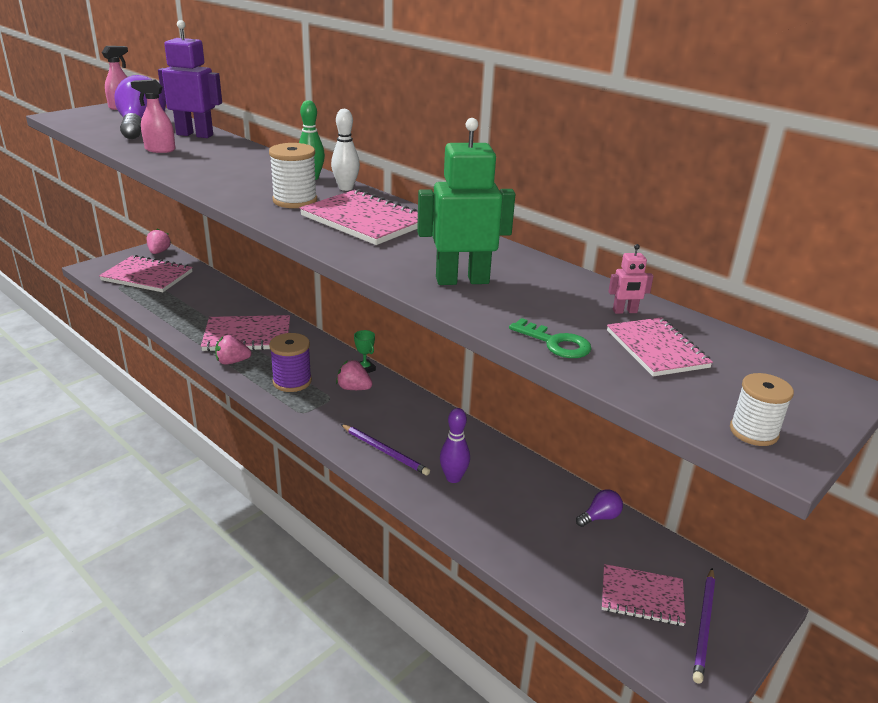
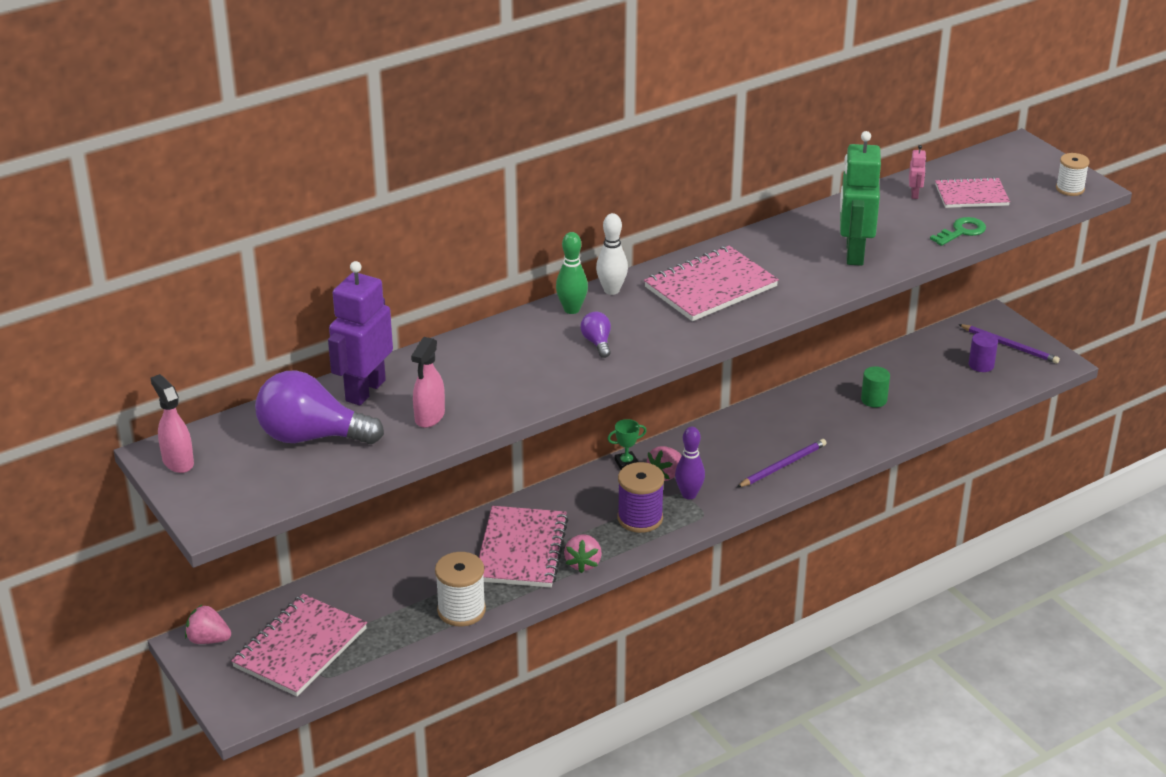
camera: 75 degrees left, 5 degrees up
white spool [269,143,317,208] -> white spool moved to [435,552,486,627]
purple bowling pin [440,408,470,483] -> purple bowling pin moved to [675,427,705,499]
purple light bulb [576,489,623,527] -> purple light bulb moved to [580,312,611,358]
pink notebook [602,564,686,626] -> purple cylinder [969,332,998,372]
none -> green cylinder [861,366,890,407]

